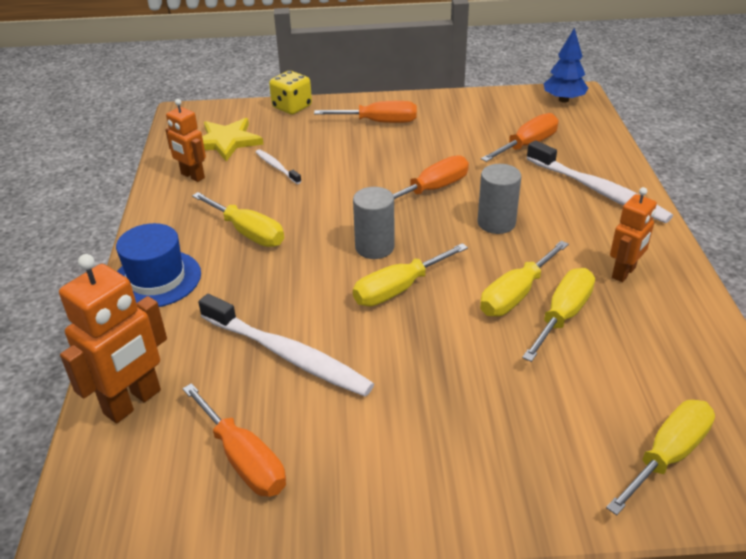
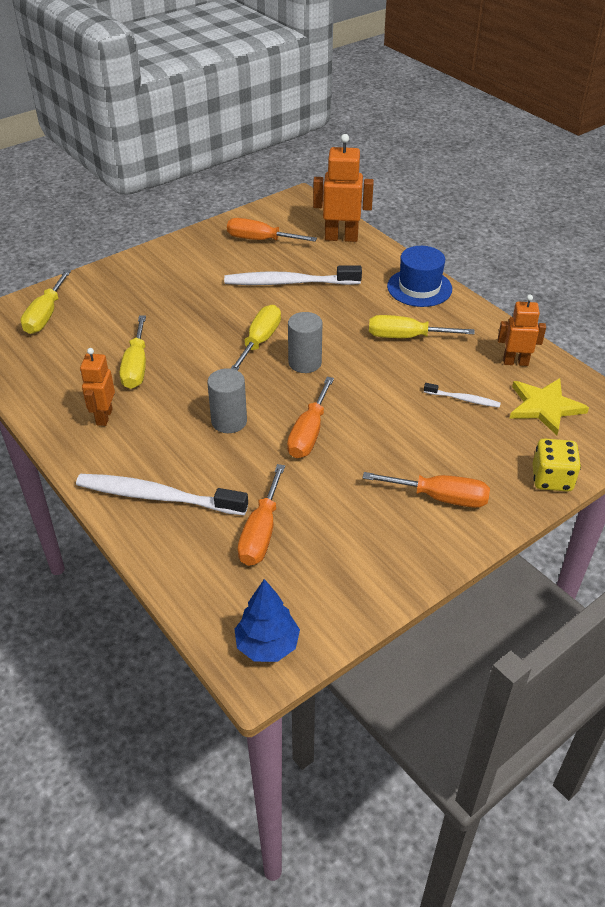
camera: 145 degrees right, 5 degrees up
orange robot [59,254,167,423] -> orange robot turned 90 degrees clockwise [313,134,374,242]
orange screwdriver [314,101,417,123] -> orange screwdriver turned 135 degrees counterclockwise [362,472,490,508]
yellow screwdriver [480,240,569,317] -> none

